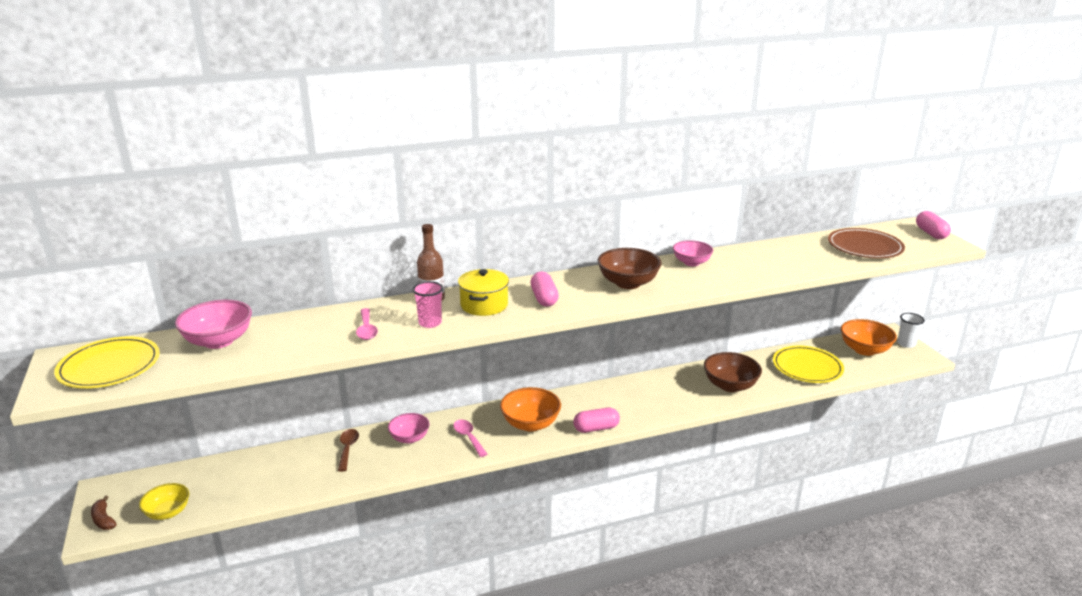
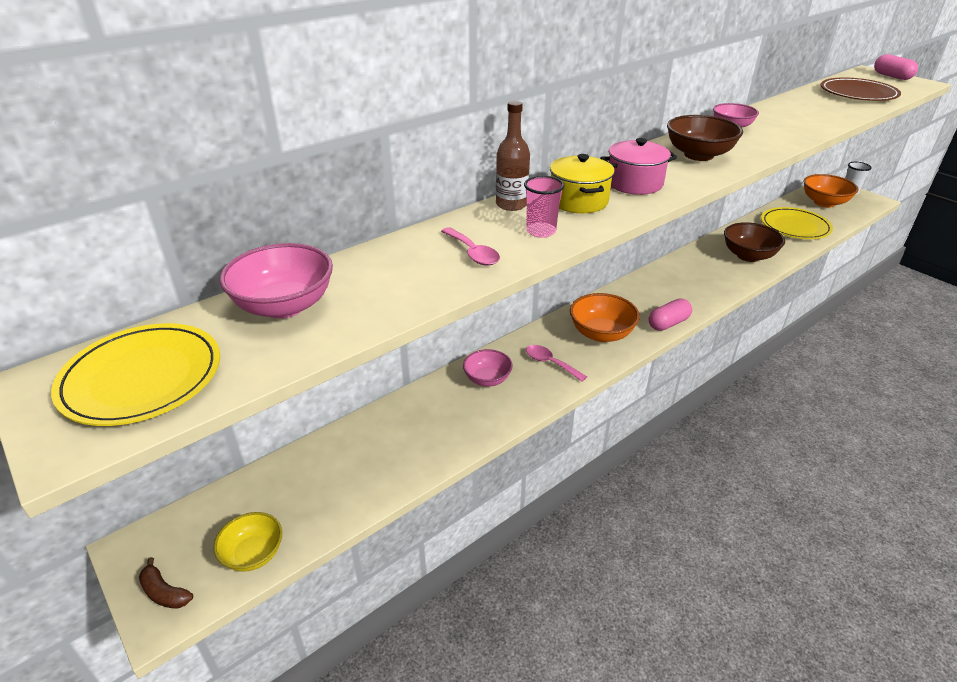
camera: 20 degrees left, 10 degrees up
brown spoon [338,429,359,472] -> none
pink capsule [531,272,559,307] -> pink pot [600,138,677,195]

